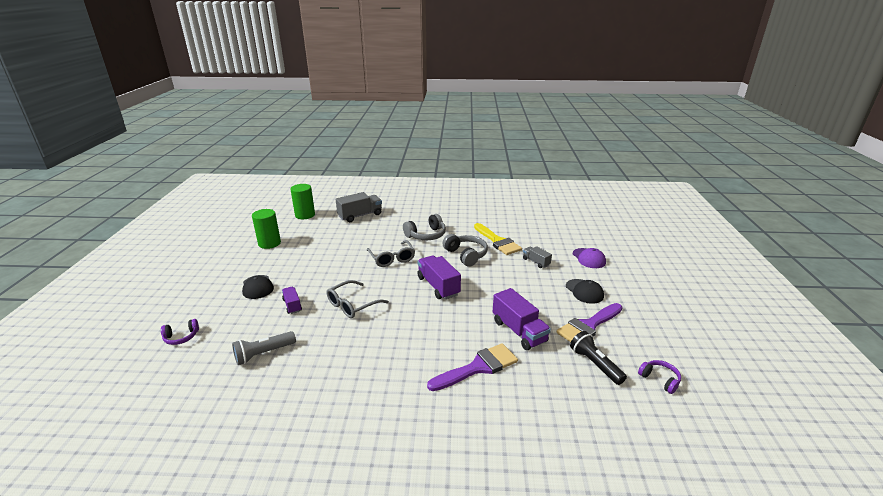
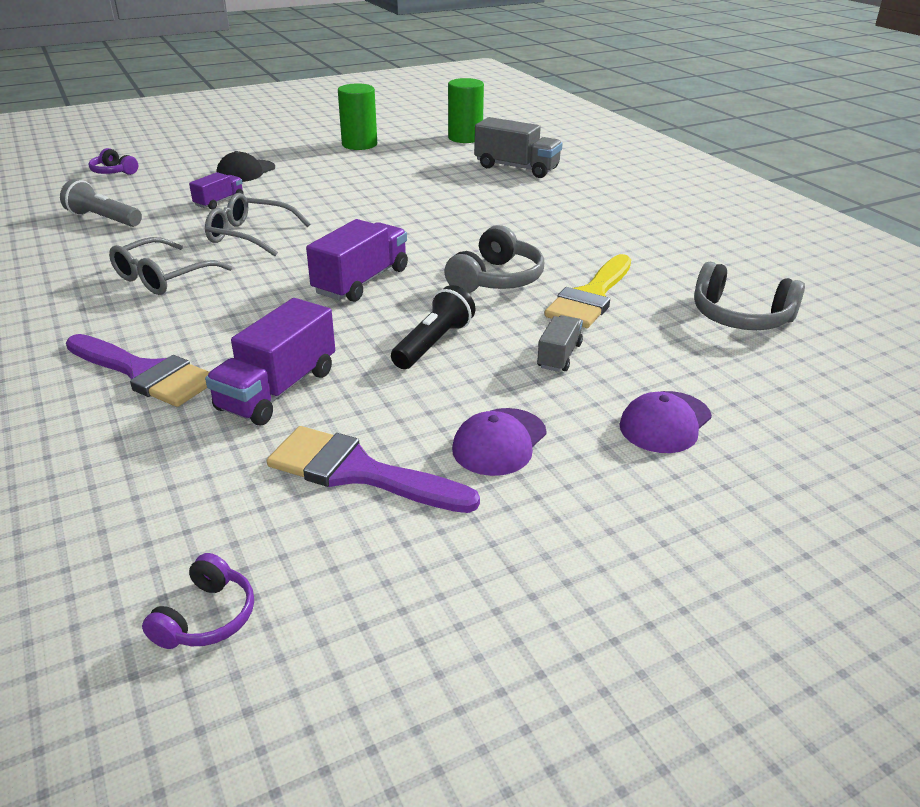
camera: 60 degrees right, 5 degrees up
grey glasses [367,240,415,267] -> grey glasses moved to [109,237,232,295]
grey headphones [403,214,446,240] -> grey headphones moved to [694,262,805,330]
black cap [566,279,604,304] -> purple cap [452,408,547,476]
black flashlight [570,331,627,385] -> black flashlight moved to [391,285,476,369]

